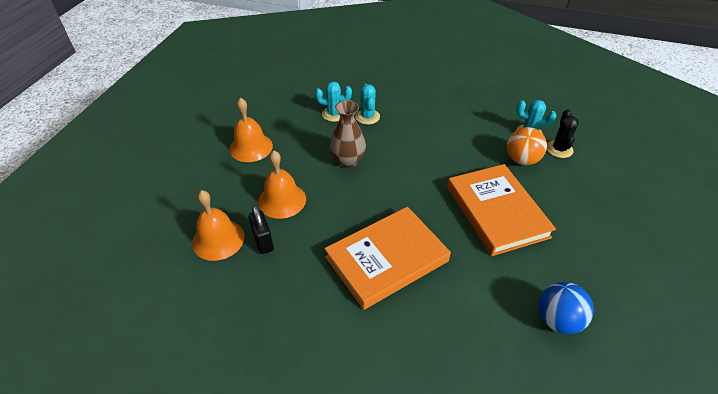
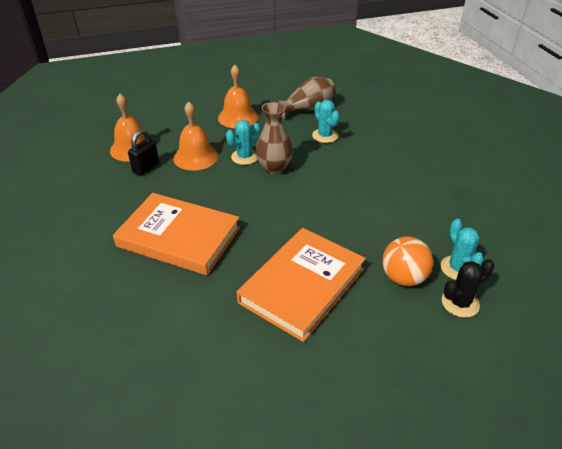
camera: 55 degrees right, 5 degrees down
turquoise cactus [355,84,380,125] -> turquoise cactus moved to [226,120,261,165]
blue ball [538,282,594,334] -> none
none -> brown vase [275,77,336,119]

